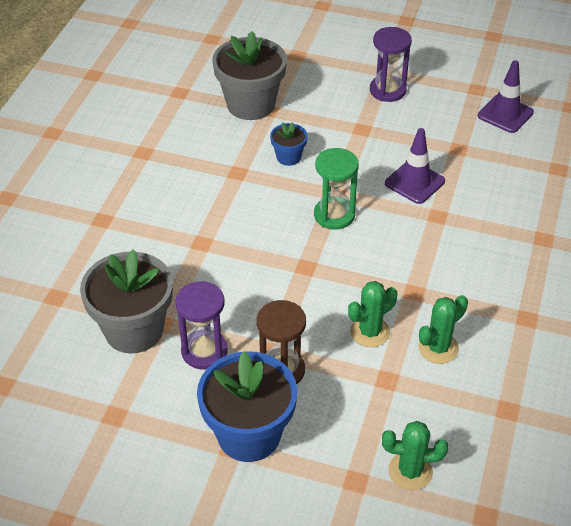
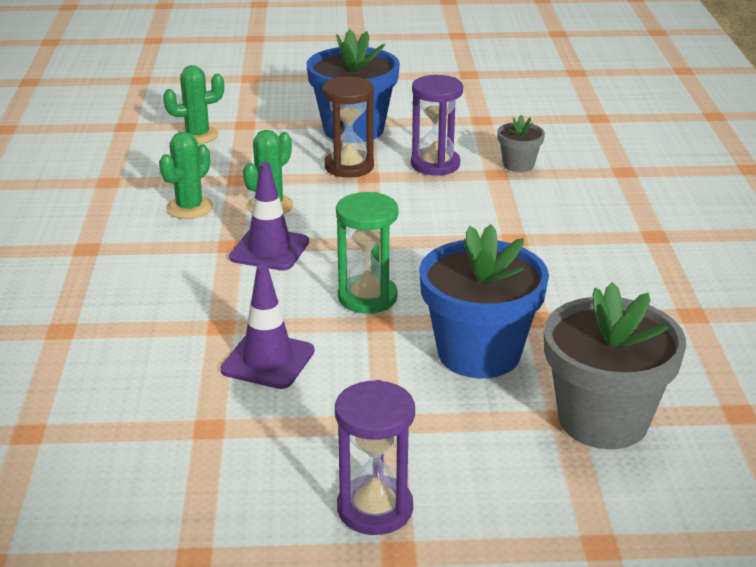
camera: 160 degrees right, 15 degrees down
grey flower pot [80,249,173,354] -> grey flower pot [497,115,545,172], size x0.49
blue flower pot [270,122,308,166] -> blue flower pot [419,224,549,378], size x2.05
purple traffic cone [478,60,534,133] -> purple traffic cone moved to [229,162,309,271]

